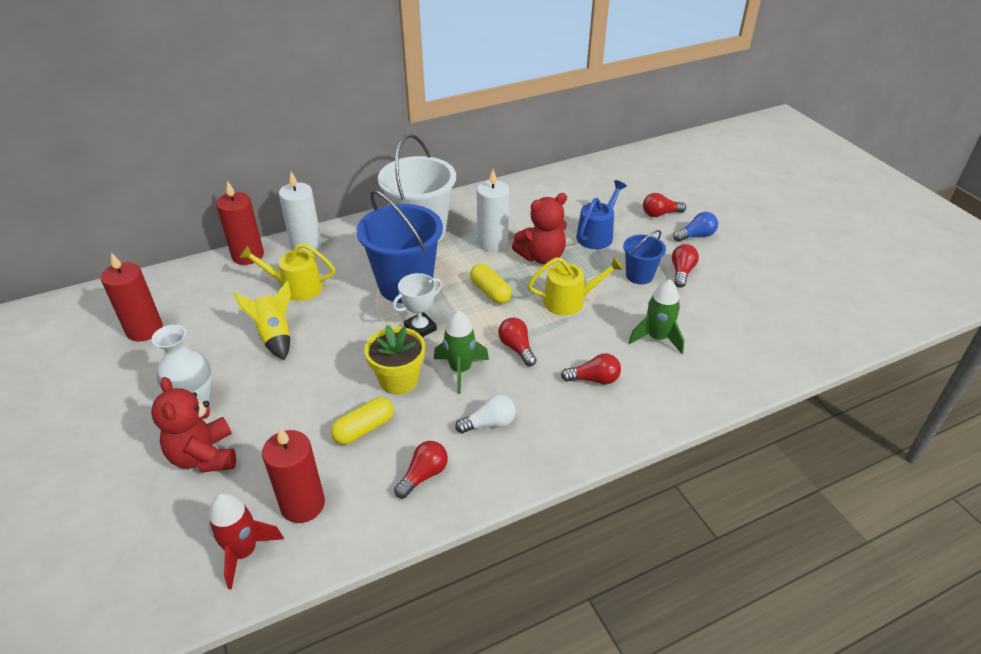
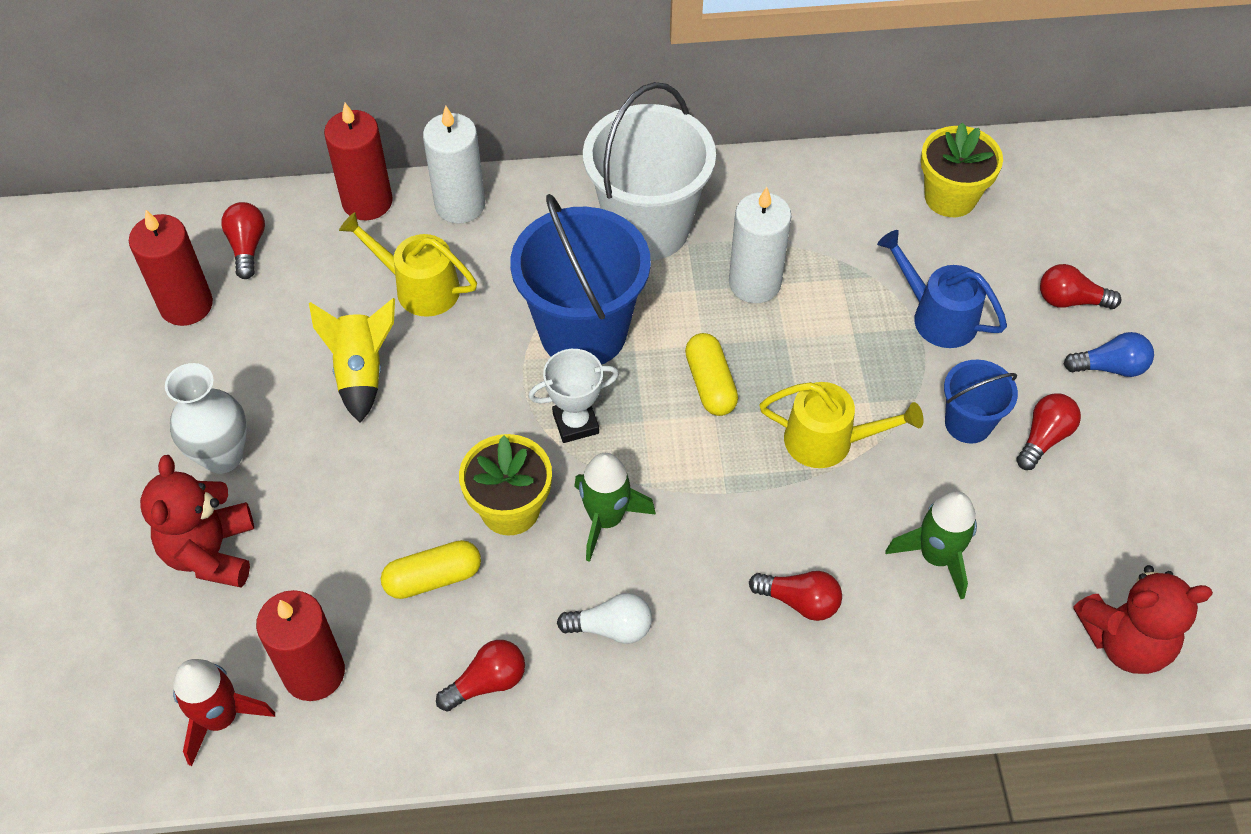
camera: 20 degrees right, 15 degrees up
red light bulb [498,318,537,366] -> red light bulb moved to [221,202,265,279]
red teddy bear [512,193,567,264] -> red teddy bear moved to [1073,565,1213,674]
blue watering can [576,180,627,249] -> blue watering can turned 105 degrees counterclockwise [877,230,1007,348]
none -> yellow flower pot [921,123,1003,217]

